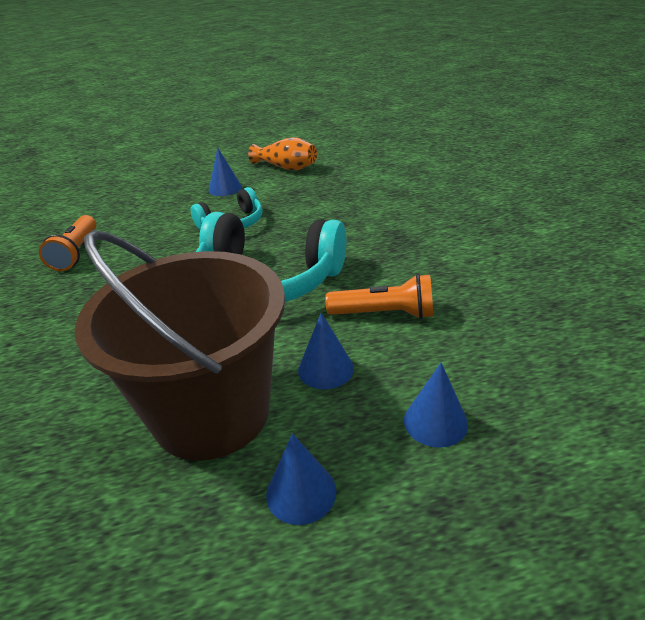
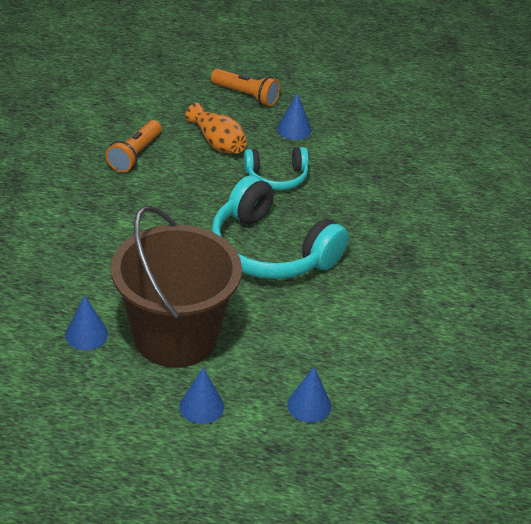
camera: 20 degrees right, 5 degrees up
orange vase [248,137,317,171] -> orange vase moved to [185,103,247,154]
blue cone [298,313,354,389] -> blue cone moved to [65,295,108,350]
orange flashlight [325,274,433,319] -> orange flashlight moved to [211,69,280,107]

